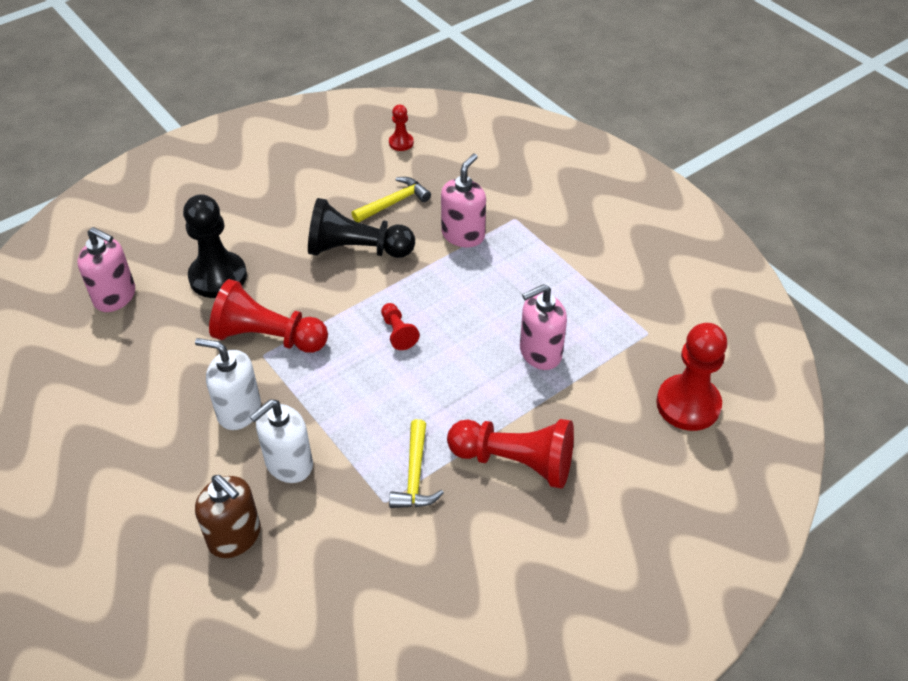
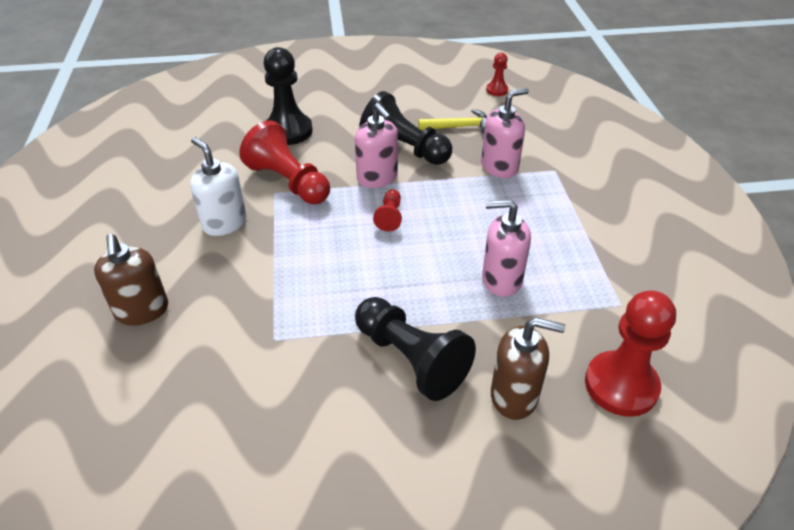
camera: 30 degrees right, 5 degrees down
pink soap dispenser [78,227,135,312] -> pink soap dispenser moved to [355,103,398,188]
white soap dispenser [249,399,313,483] -> none
yellow hammer [389,419,444,508] -> none
red pawn [447,419,574,489] -> black pawn [355,297,476,401]
none -> brown soap dispenser [491,318,565,420]

